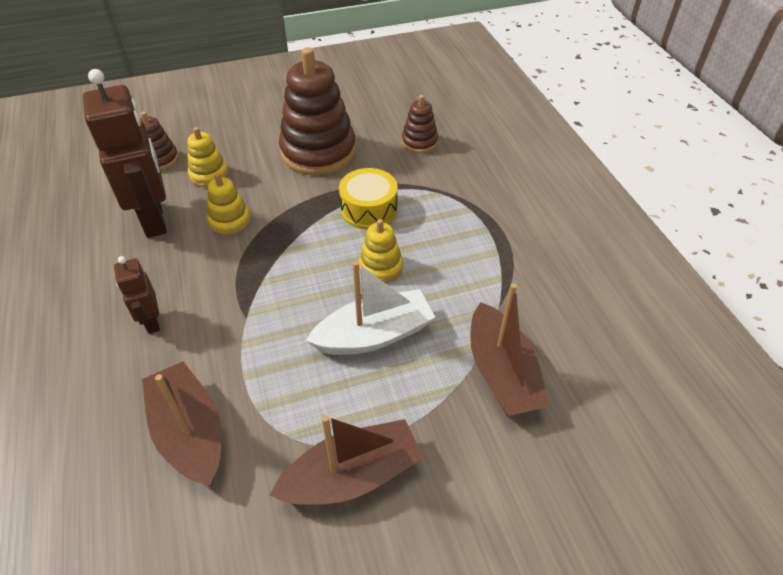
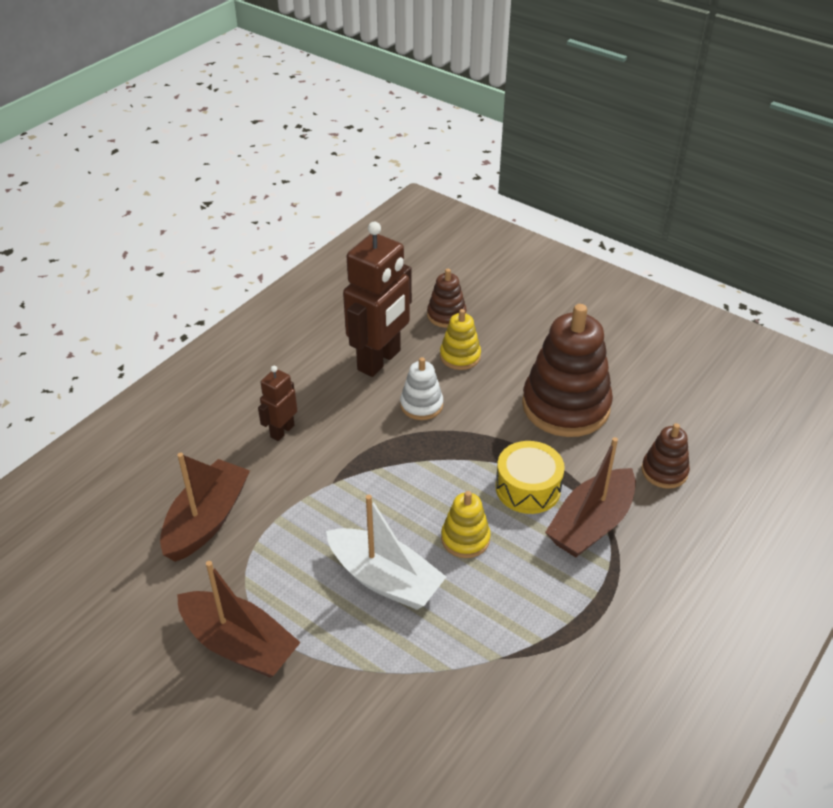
camera: 55 degrees right, 5 degrees down
yellow stacking toy [207,173,251,235] -> white stacking toy [400,357,443,420]
brown boat [470,283,550,416] -> brown boat moved to [545,437,636,557]

